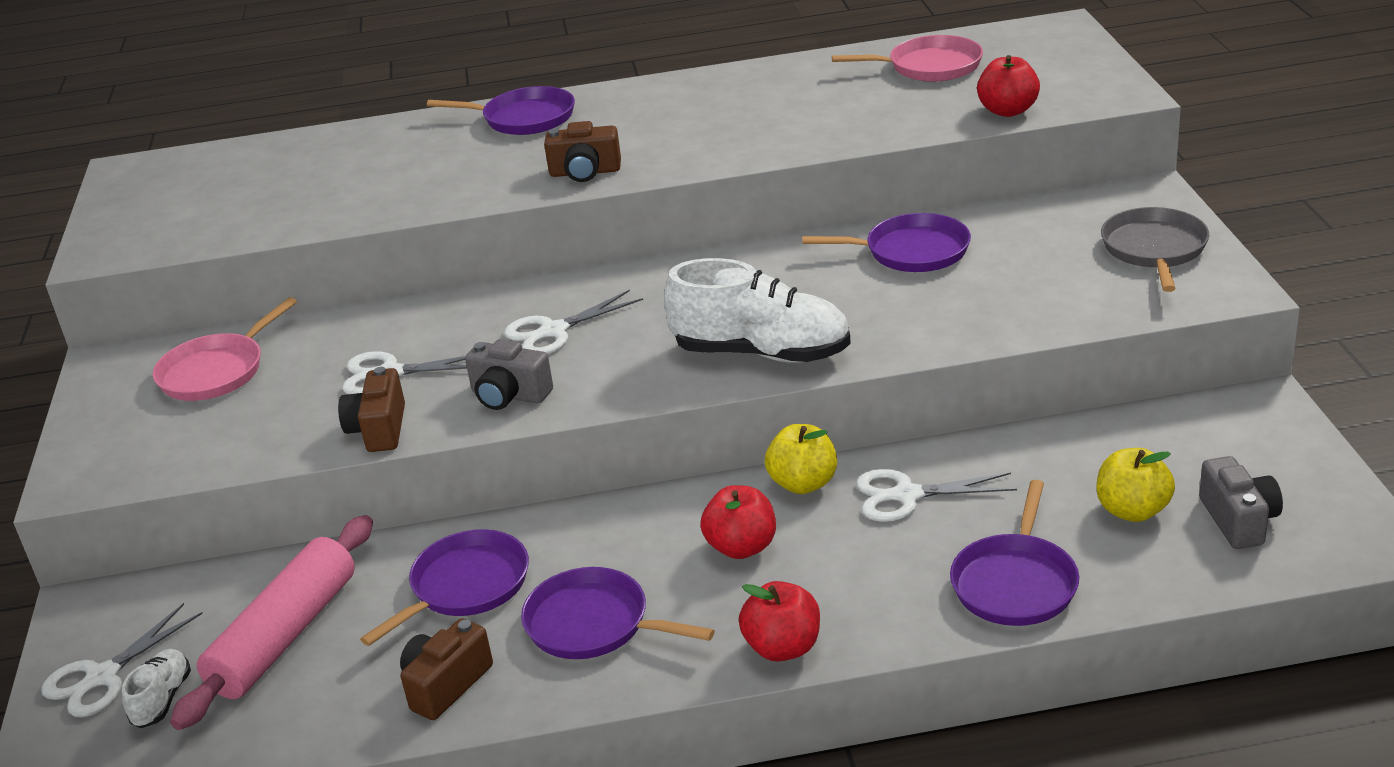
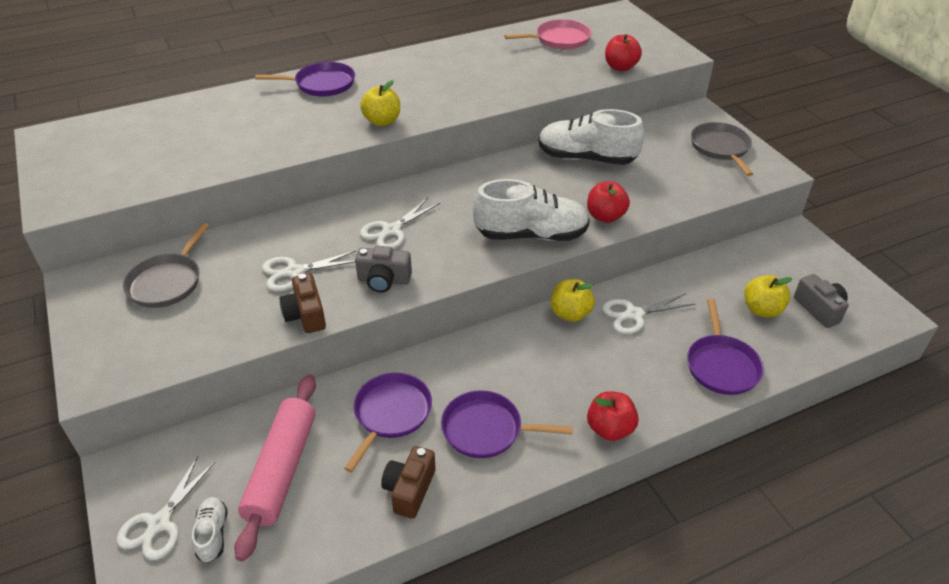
camera: 20 degrees left, 10 degrees up
pink pan [153,297,297,401] -> grey pan [123,223,209,308]
brown camera [544,121,621,182] -> yellow apple [360,80,400,126]
red apple [701,485,776,559] -> red apple moved to [587,181,630,223]
purple pan [802,213,971,272] -> white shoe [538,109,644,165]

